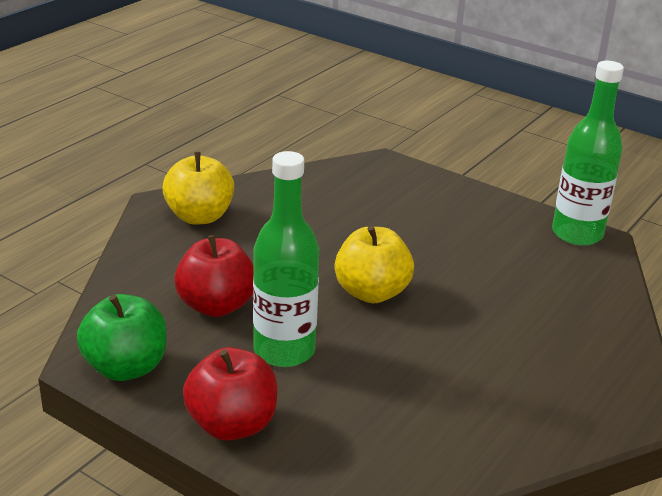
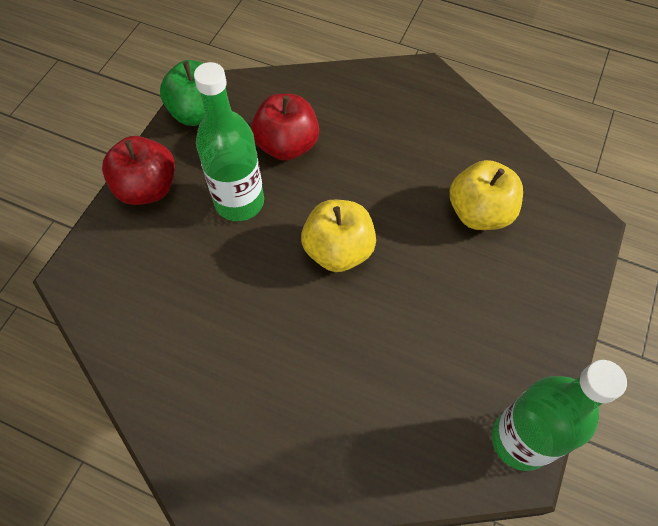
camera: 80 degrees right, 30 degrees up
yellow apple [162,152,234,224] -> yellow apple moved to [450,160,523,230]

